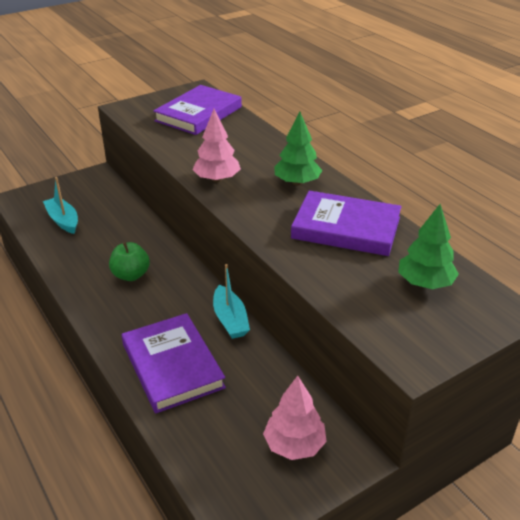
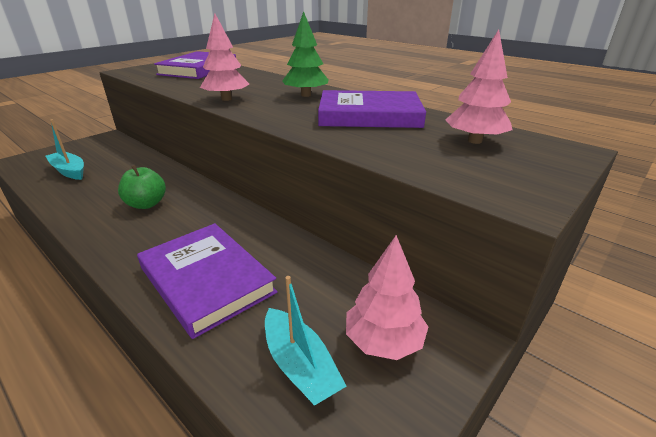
camera: 15 degrees left, 5 degrees down
turquoise boat [213,264,250,339] -> turquoise boat moved to [265,276,347,406]
green tree [398,204,459,289] -> pink tree [445,29,513,144]

